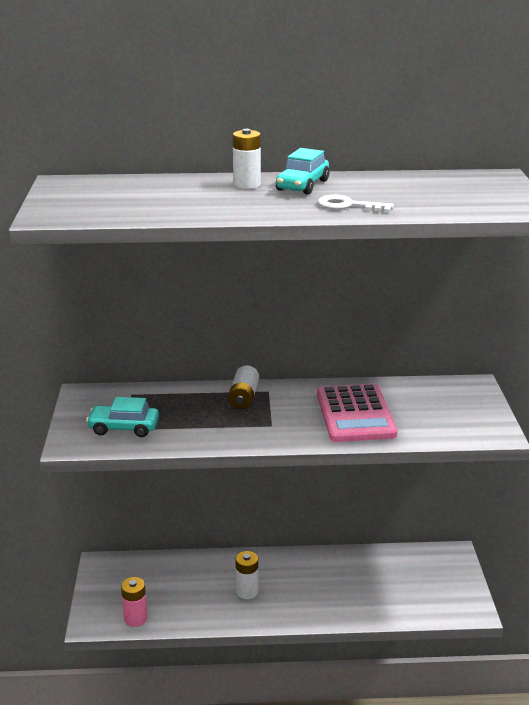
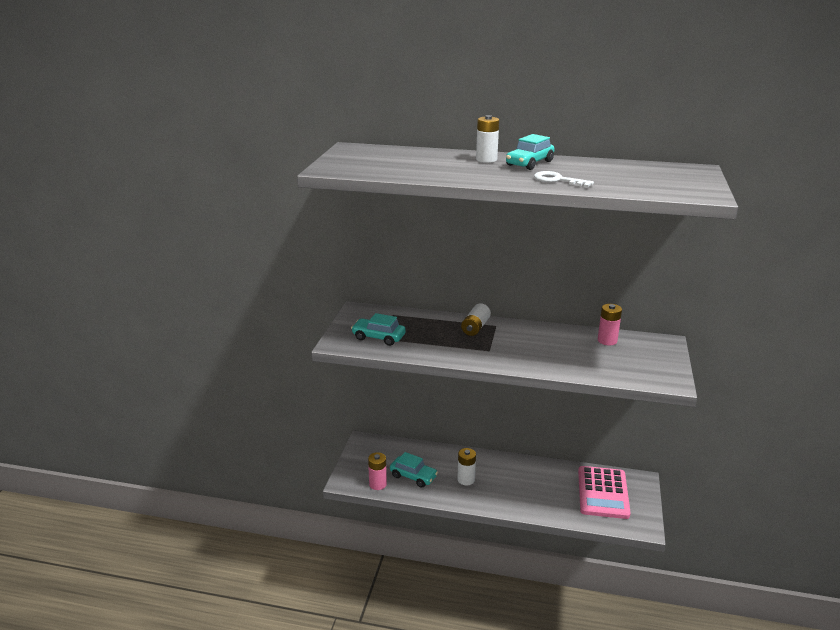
camera: 15 degrees right, 0 degrees up
pink calculator [317,384,398,442] -> pink calculator moved to [578,466,631,519]
none -> turquoise car [390,452,438,488]
none -> pink battery [598,304,622,345]

